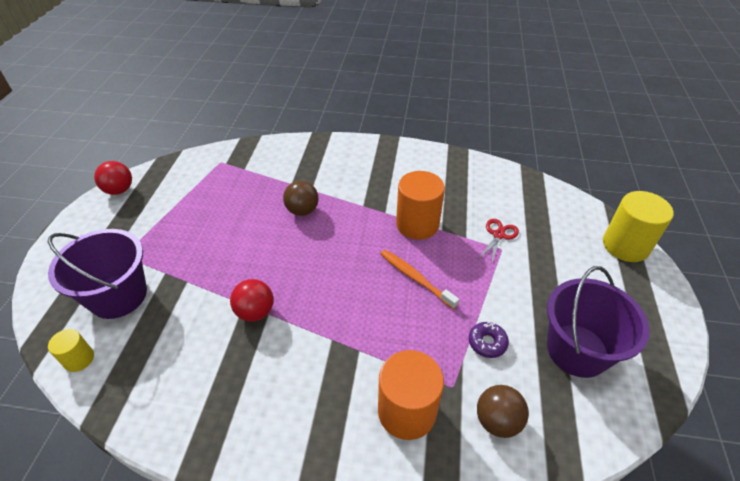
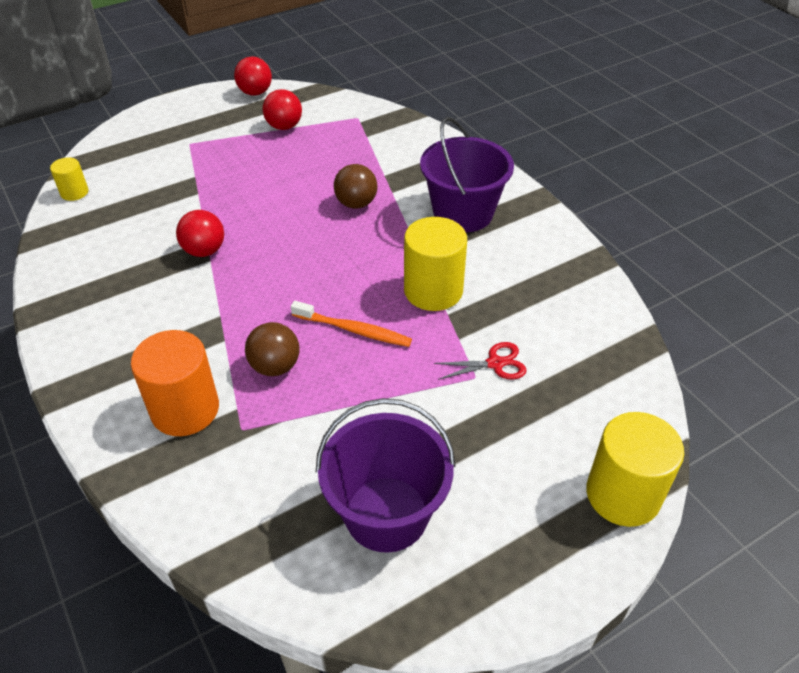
camera: 50 degrees right, 0 degrees up
purple bucket [48,229,147,319] -> purple bucket moved to [420,117,514,232]
orange toothbrush [380,250,459,309] -> orange toothbrush turned 105 degrees clockwise [291,301,412,347]
orange cylinder [396,171,445,240] -> yellow cylinder [404,217,467,311]
purple donut [469,322,509,358] -> none
brown ball [477,385,529,438] -> brown ball moved to [245,322,299,376]
none -> red ball [262,89,302,130]

